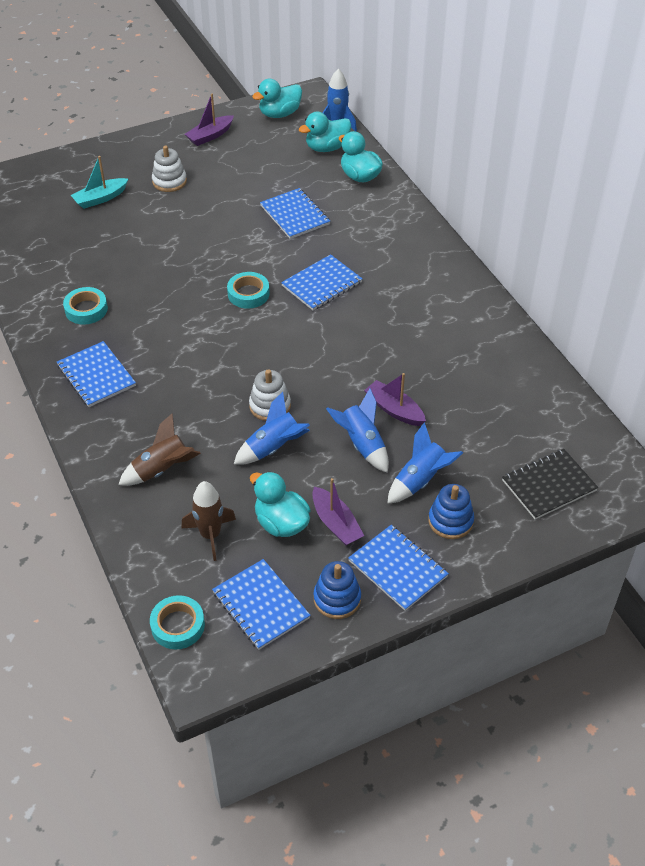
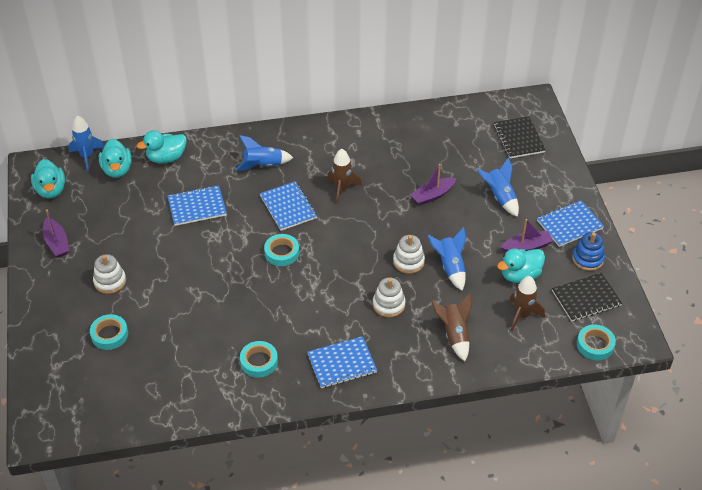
camera: 75 degrees left, 0 degrees up
turquoise boat [71,156,128,209] -> turquoise tape [90,314,128,350]
blue notebook [212,559,311,650] -> black notebook [552,273,622,321]
blue rocket [326,388,389,473] -> blue rocket moved to [235,135,293,171]
blue stacking toy [428,484,474,539] -> none
none -> brown rocket [327,149,362,204]
none -> white stacking toy [373,278,405,317]

